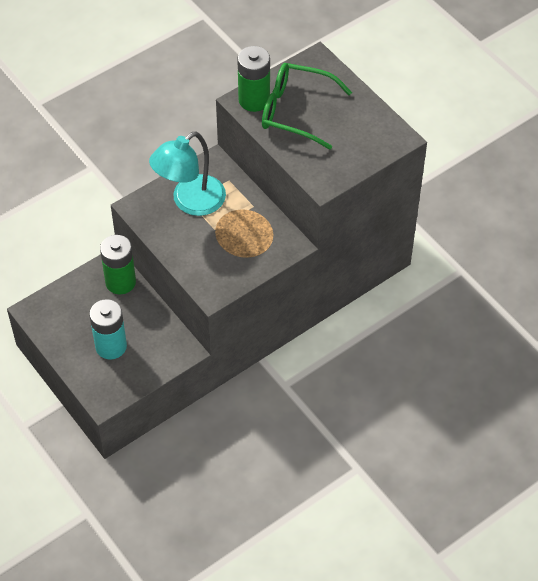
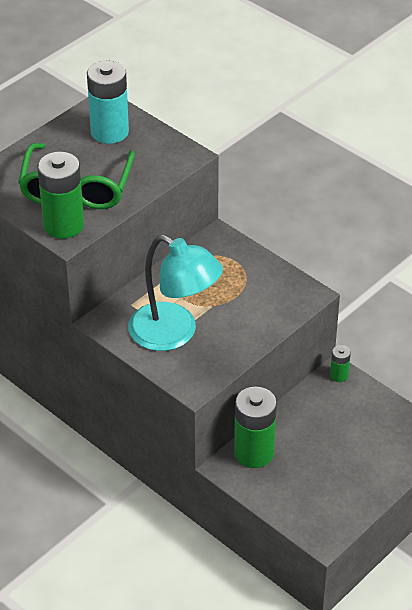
camera: 100 degrees left, 10 degrees down
turquoise battery [89,299,127,360] -> turquoise battery moved to [87,61,129,144]
none -> green battery [330,345,351,382]

